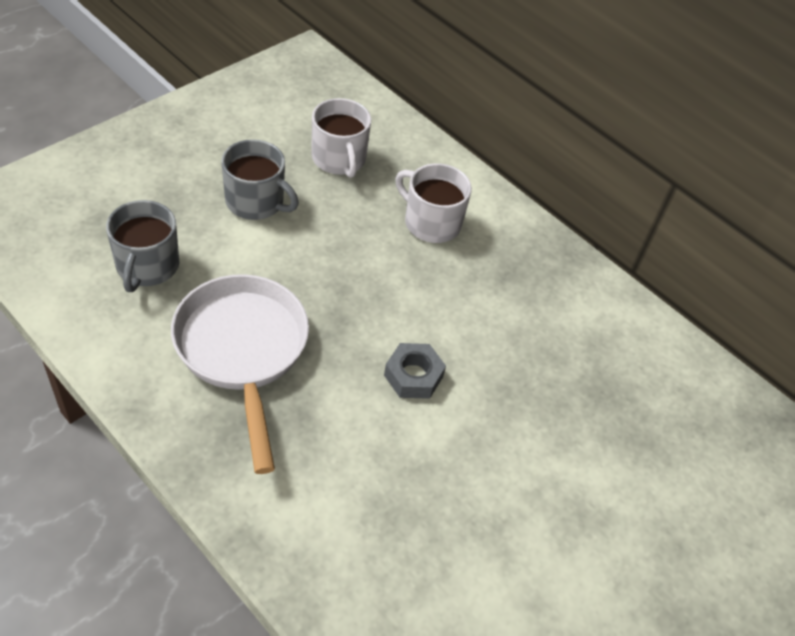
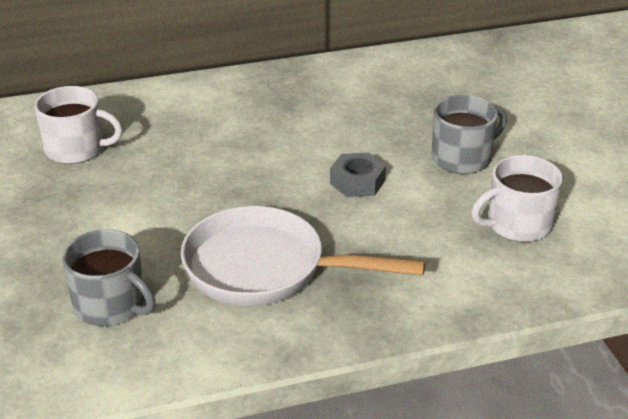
camera: 55 degrees left, 15 degrees down
grey mug [221,139,299,220] -> grey mug moved to [432,95,507,174]
white mug [395,163,472,243] -> white mug moved to [471,155,563,242]

